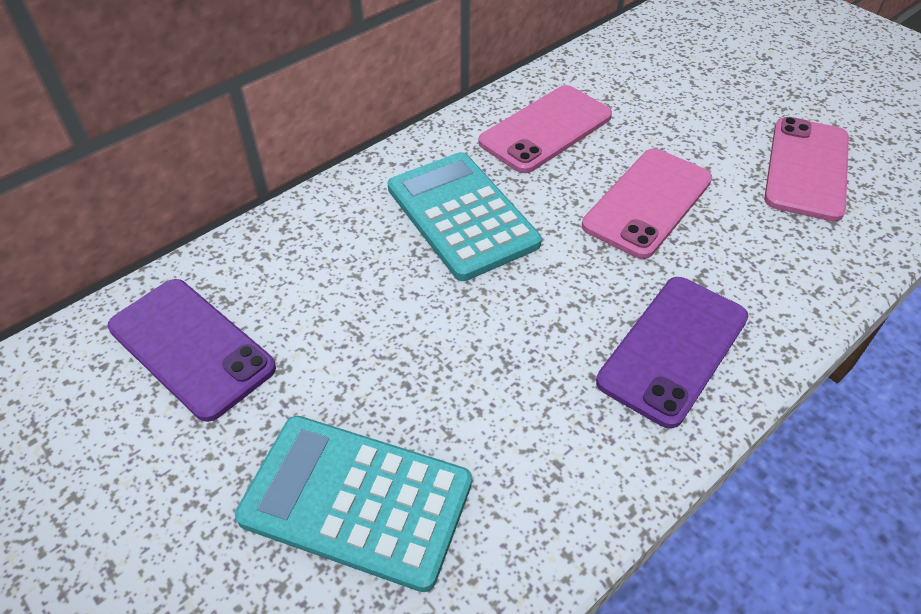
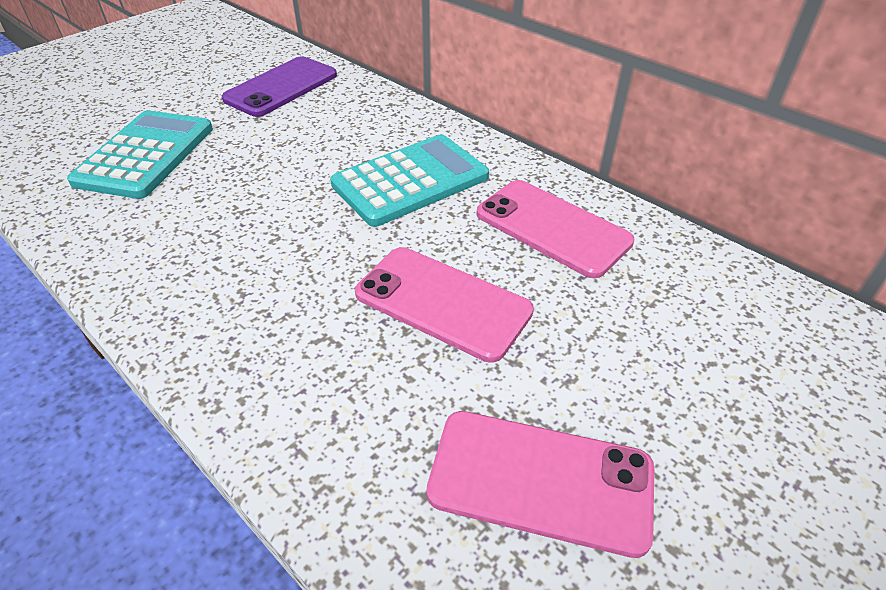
camera: 85 degrees right, 5 degrees down
purple phone [596,277,748,428] -> none

